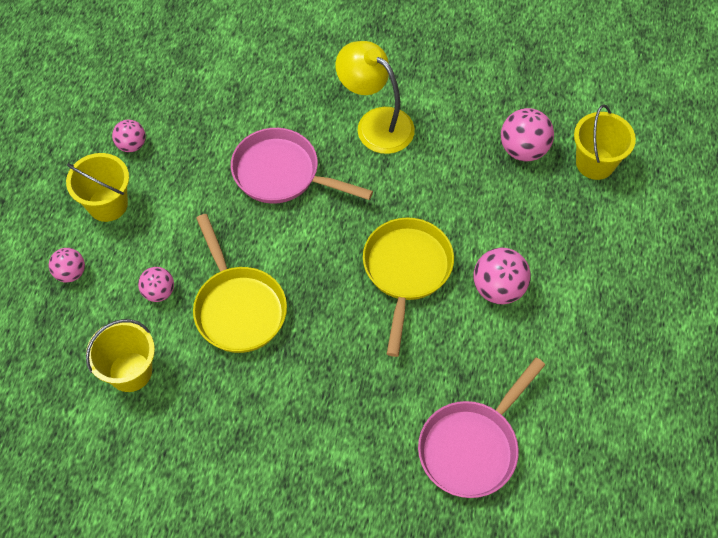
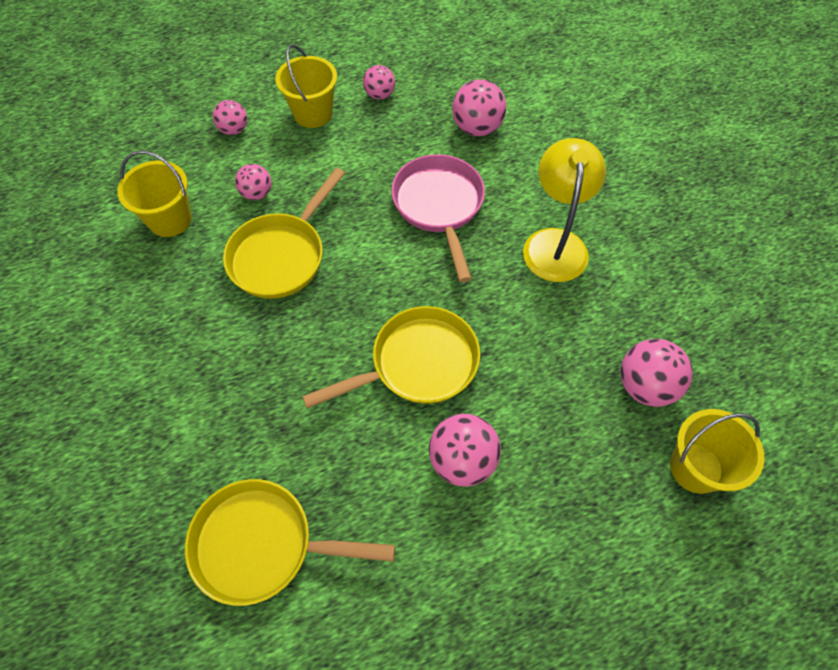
camera: 55 degrees right, 0 degrees up
pink pan [418,357,545,498] -> yellow pan [185,479,395,606]
none -> pink ball [452,79,506,136]

